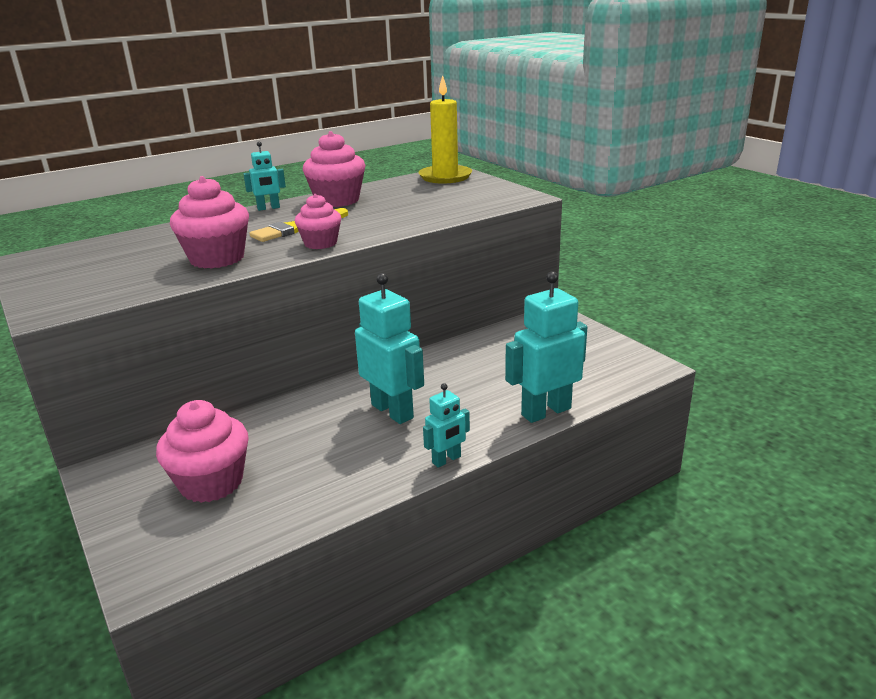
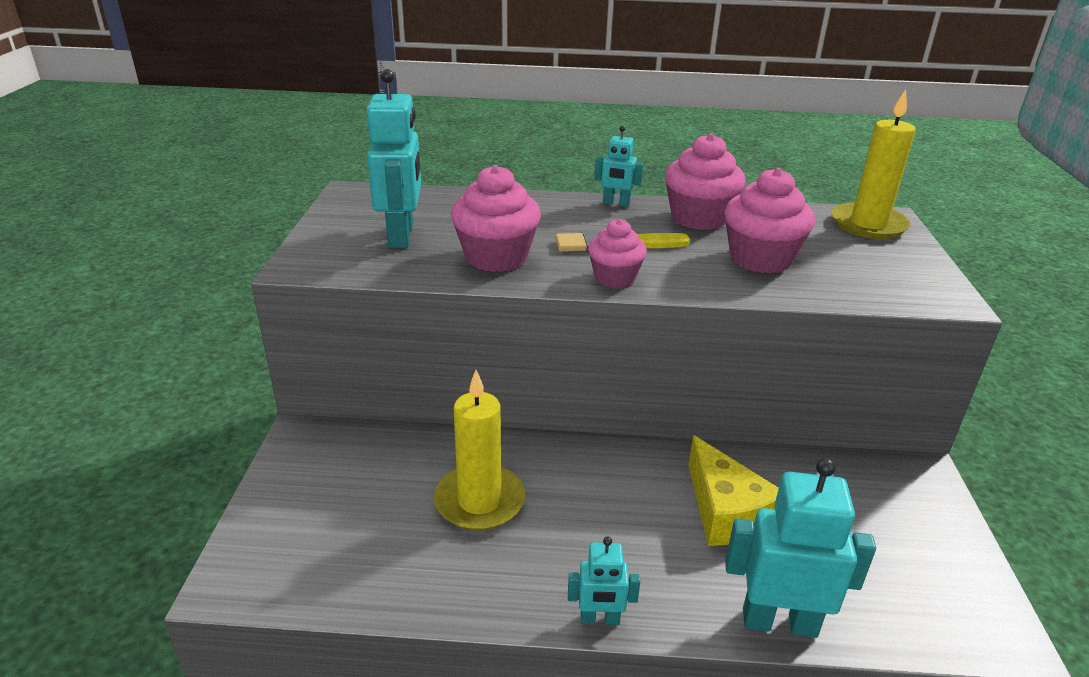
camera: 35 degrees right, 5 degrees up
pink cupcake [156,400,249,503] -> pink cupcake moved to [724,168,815,273]
turquoise robot [355,273,424,424] -> turquoise robot moved to [366,69,421,248]
none -> yellow candle [434,370,525,531]
none -> yellow cheese [688,435,779,546]

